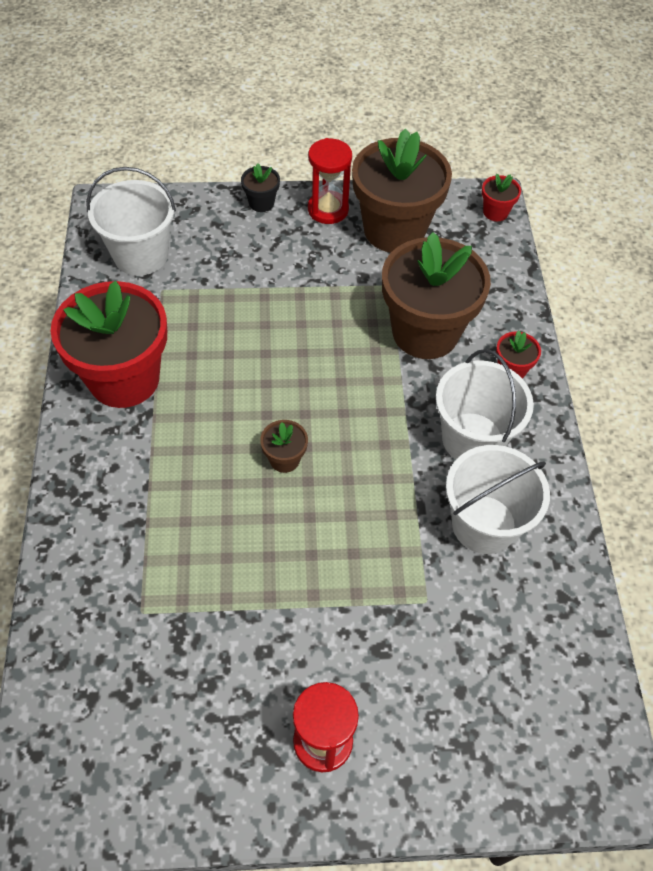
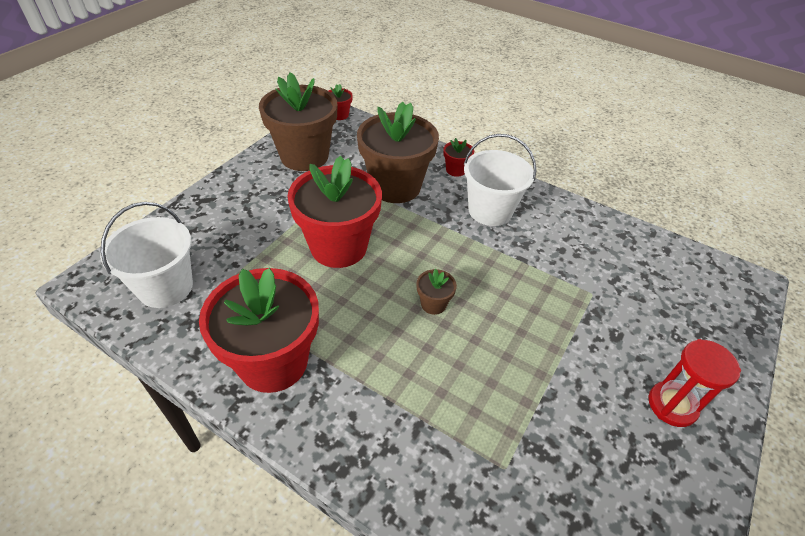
camera: 55 degrees left, 10 degrees down
black flower pot [241,163,280,212] -> none
red hourglass [308,138,352,224] -> none
white bucket [446,445,550,554] -> none
none -> red flower pot [287,156,382,268]

